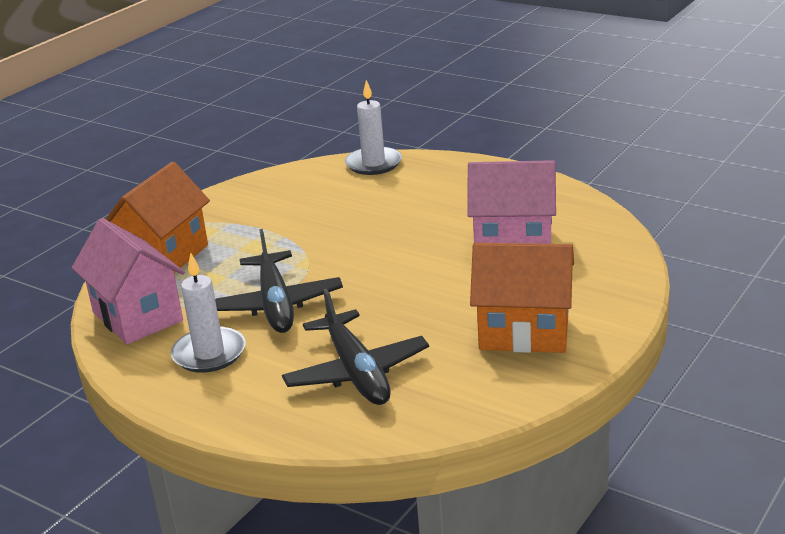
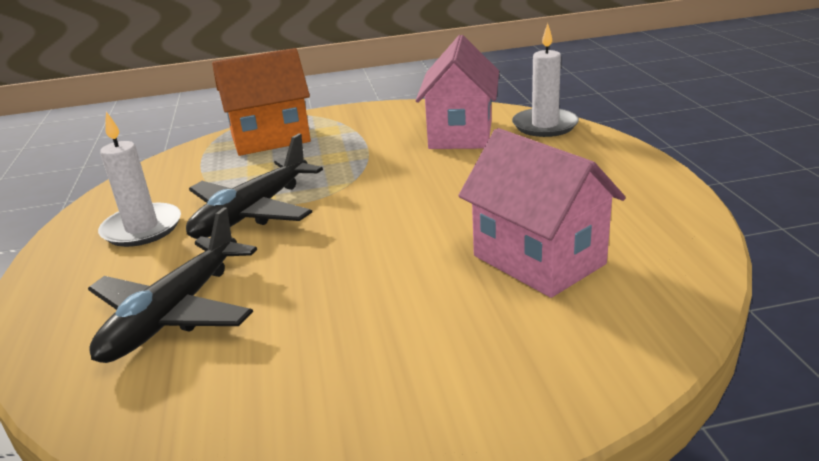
camera: 45 degrees right, 0 degrees up
pink house [72,218,185,344] -> pink house moved to [416,35,499,149]
orange house [470,243,574,353] -> none

